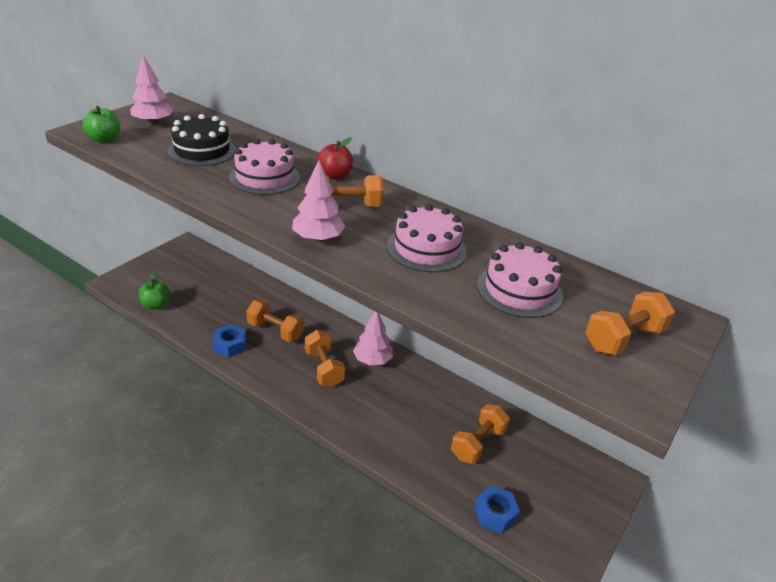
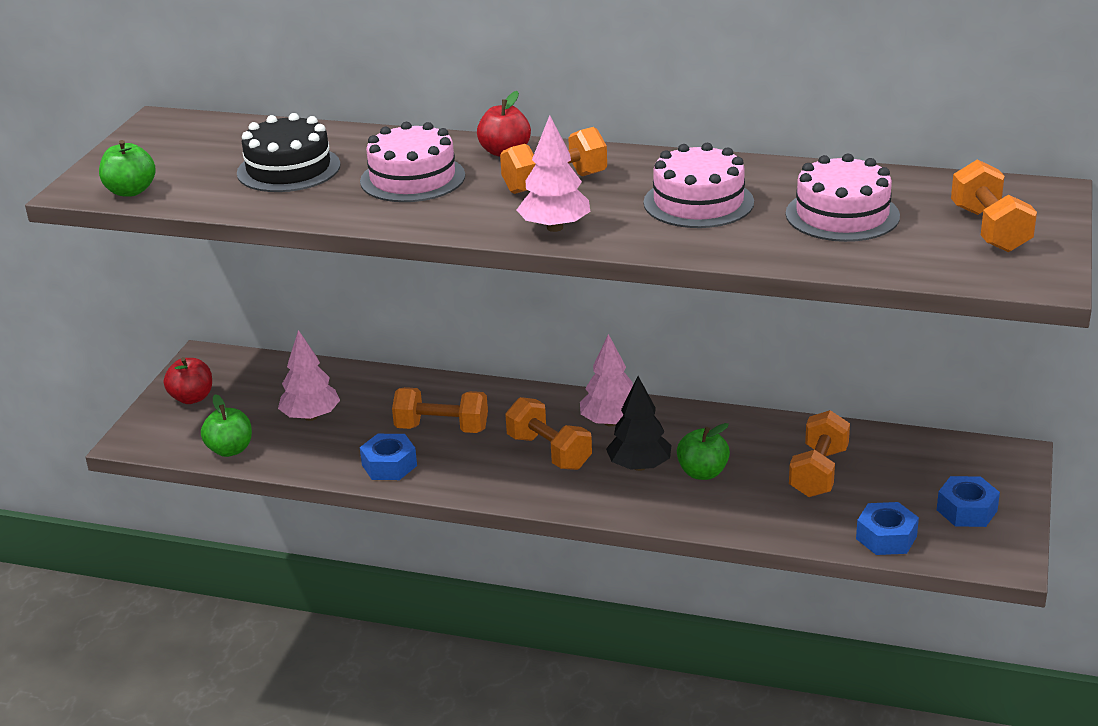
camera: 15 degrees left, 5 degrees down
pink tree [130,55,173,125] -> pink tree moved to [278,330,340,421]
orange dumbbell [585,291,675,355] -> orange dumbbell turned 45 degrees counterclockwise [951,159,1037,252]
none -> red apple [164,357,212,404]
none -> black tree [606,376,672,471]
none -> green apple [677,423,730,480]
none -> blue nut [937,476,1000,527]

